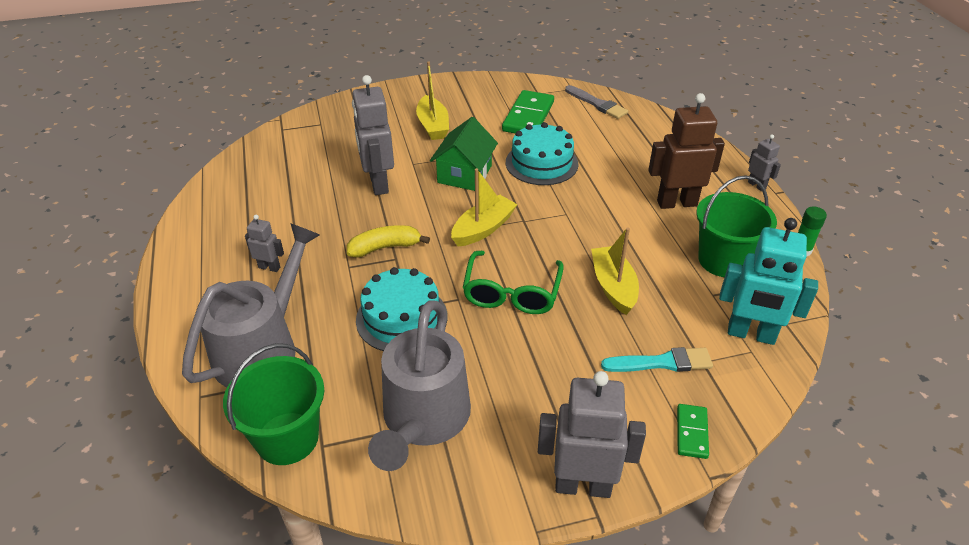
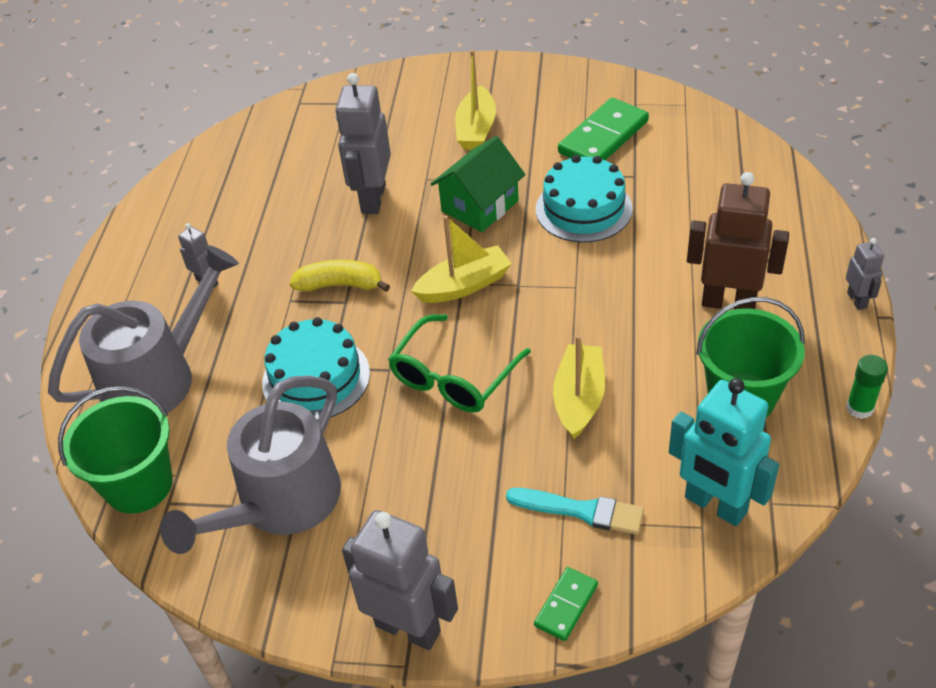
camera: 25 degrees right, 5 degrees up
grey brush [565,85,628,119] -> none

